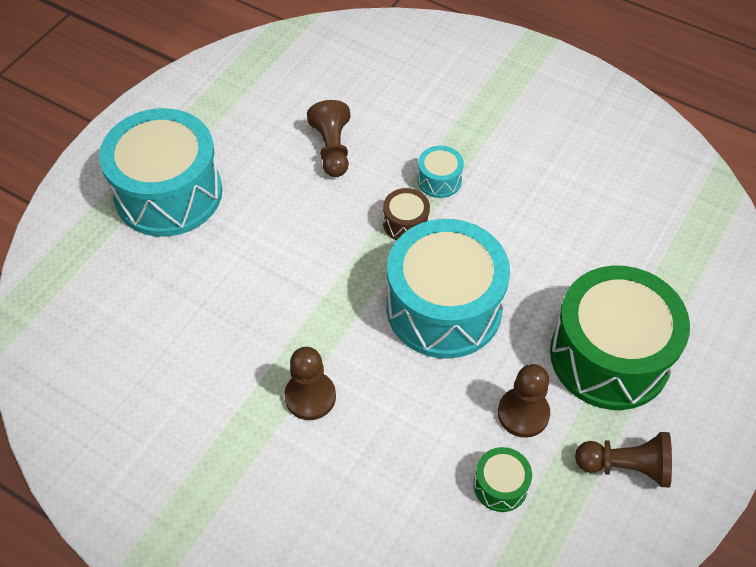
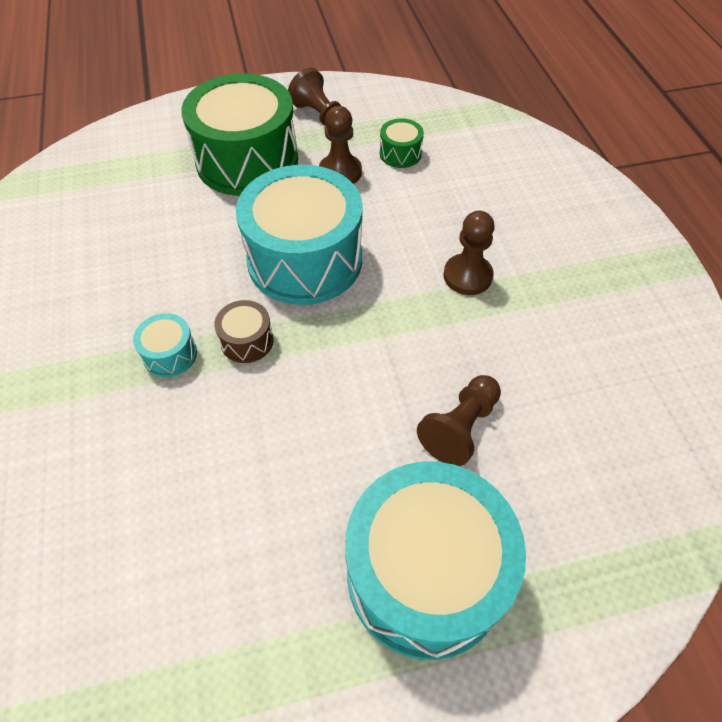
camera: 135 degrees left, 0 degrees up
brown pawn [307,100,350,177] -> brown pawn moved to [417,375,501,466]

